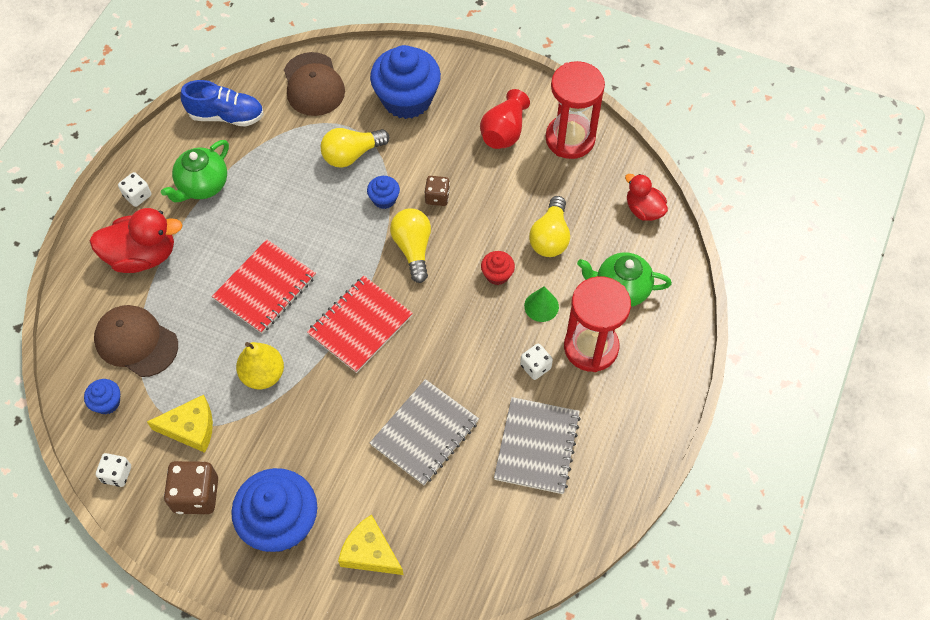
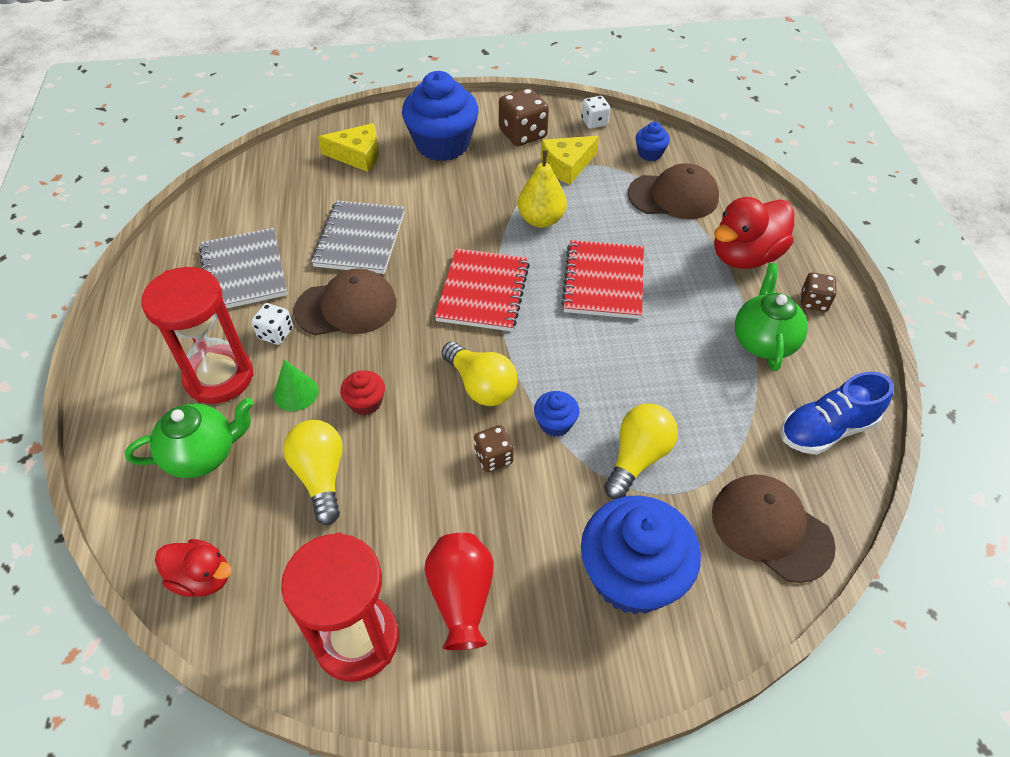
camera: 150 degrees right, 10 degrees down
white dice [118,172,151,207] -> brown dice [801,272,836,312]
none -> brown cap [294,268,397,335]

